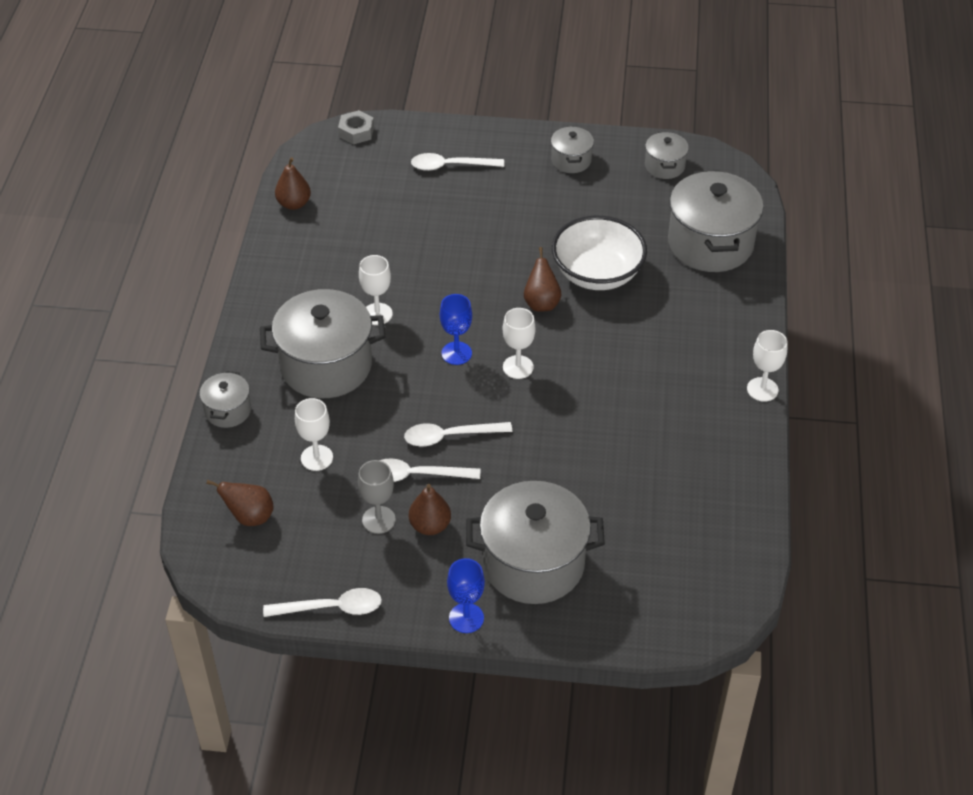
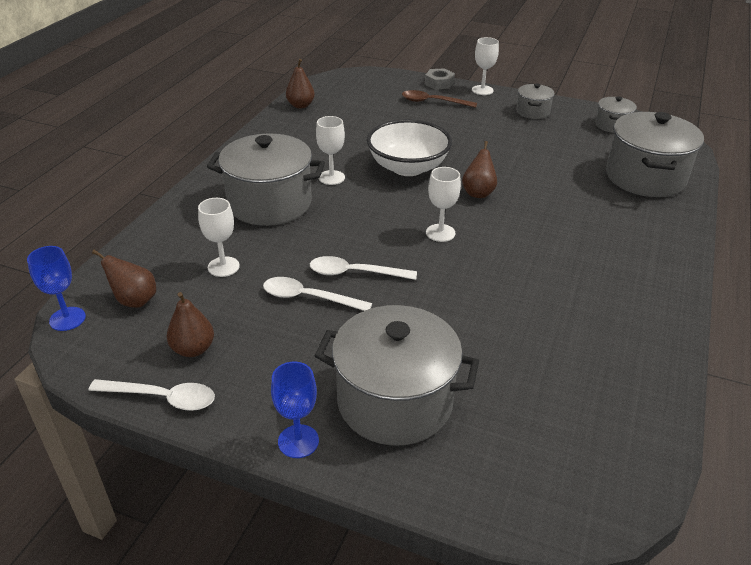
camera: 15 degrees right, 10 degrees down
grey pot [200,371,251,428] -> none
grey nut [338,110,374,145] -> grey nut moved to [425,68,455,89]
grey goblet [358,460,396,534] -> none
brown pear [409,484,451,535] -> brown pear moved to [167,292,214,357]
white spoon [411,153,504,171] -> brown spoon [402,90,477,108]
blue goblet [440,294,472,365] -> blue goblet moved to [27,246,86,331]
white bowl [552,216,647,290] -> white bowl moved to [367,119,452,176]
white goblet [747,330,788,402] -> white goblet moved to [472,37,499,95]

